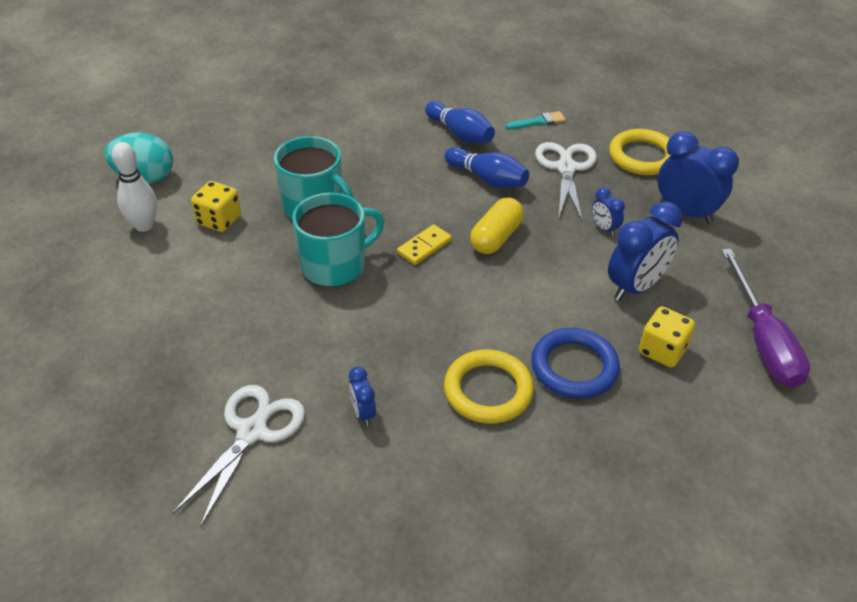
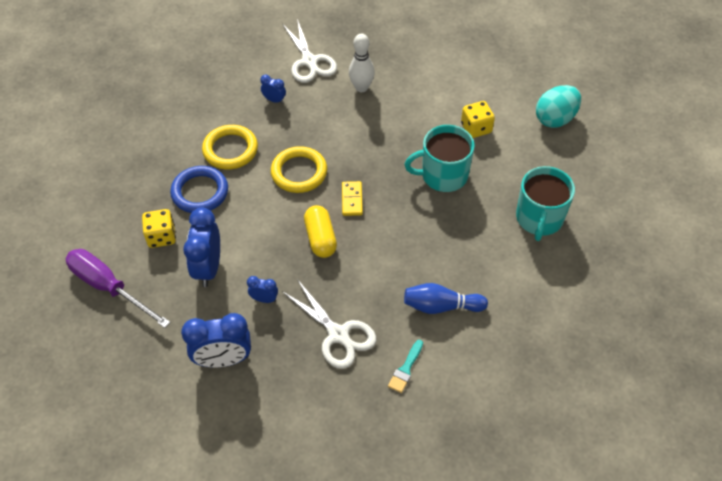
camera: 135 degrees right, 10 degrees up
white bowling pin [112,142,157,232] -> white bowling pin moved to [349,34,375,92]
turquoise mug [292,193,384,287] -> turquoise mug moved to [516,166,575,241]
blue bowling pin [444,147,529,188] -> none
yellow ring [609,129,670,175] -> yellow ring moved to [271,146,327,193]

